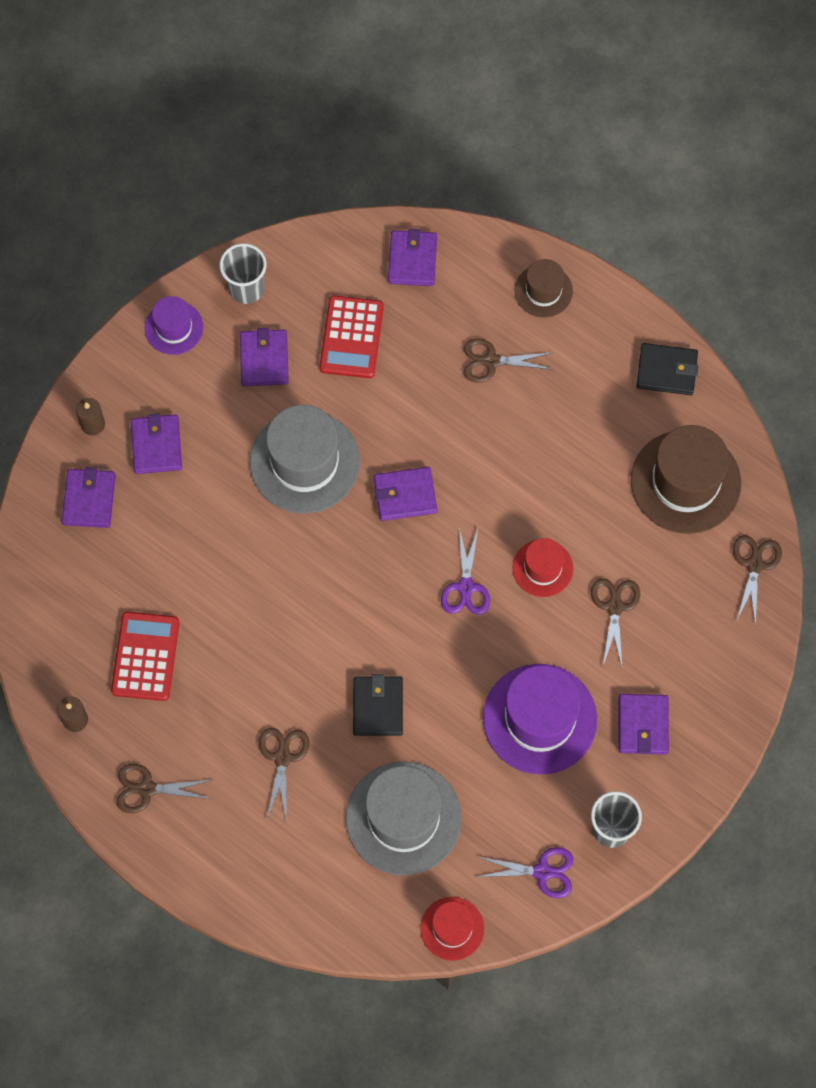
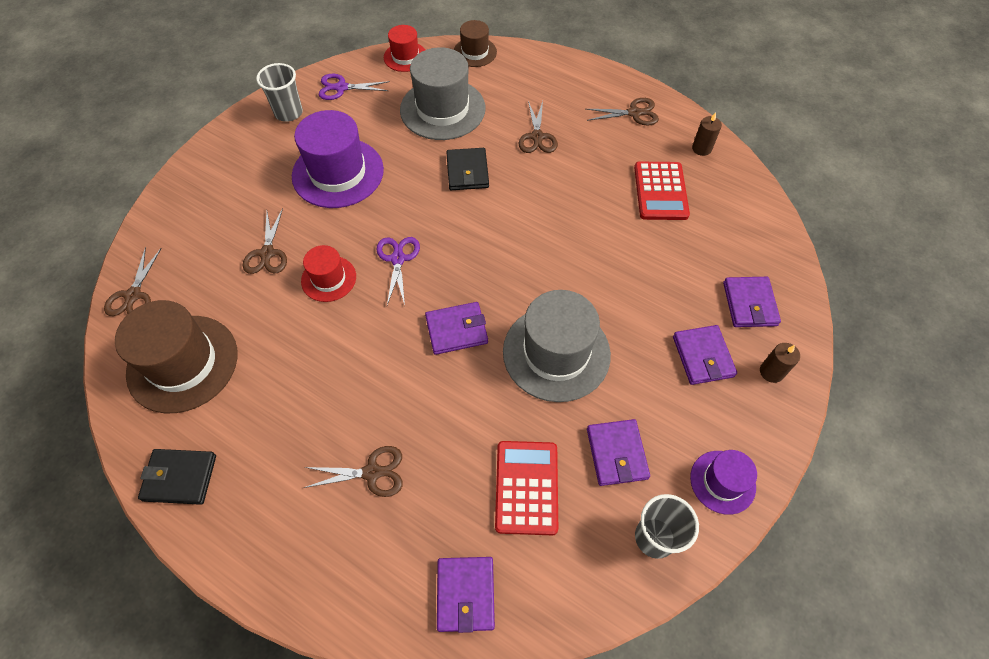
camera: 175 degrees right, 10 degrees down
brown hat [514,259,573,318] -> brown hat moved to [454,20,497,67]
purple wallet [618,694,669,755] -> none

